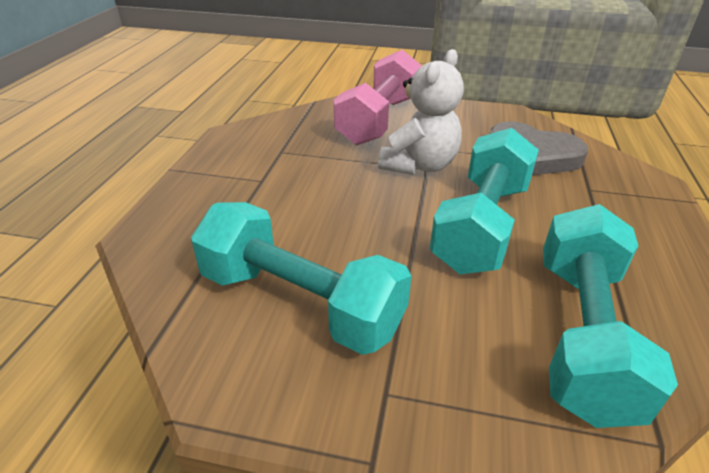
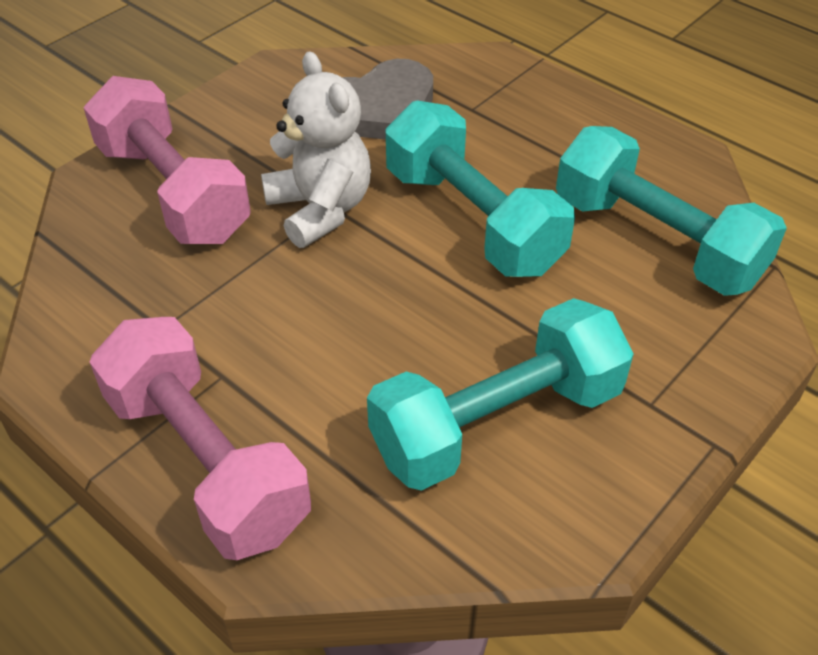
camera: 60 degrees left, 10 degrees up
none -> pink dumbbell [90,317,311,560]

